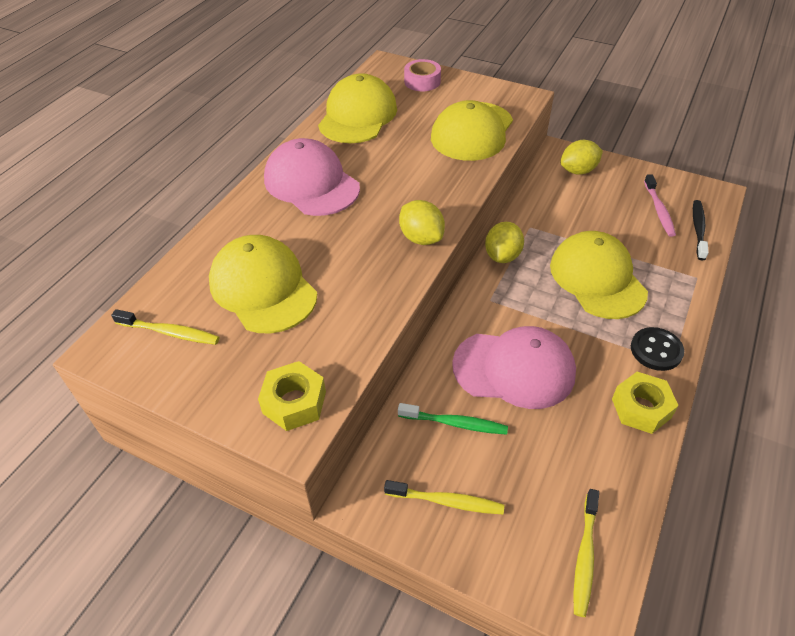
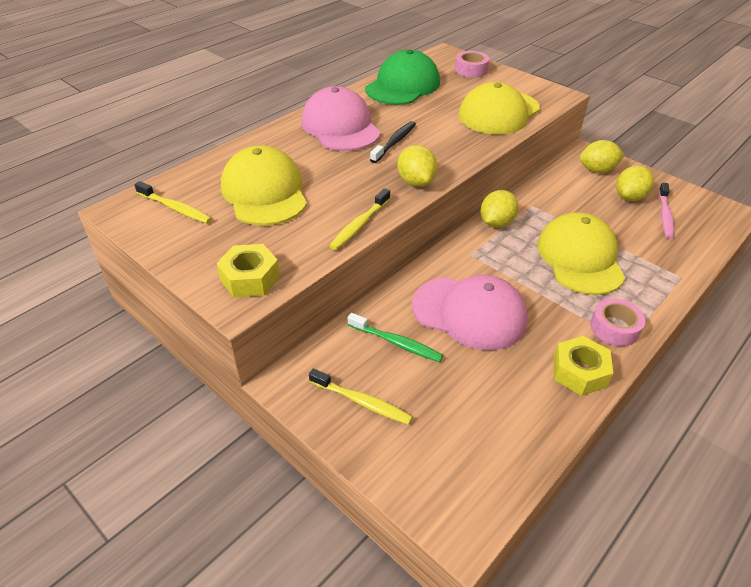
camera: 15 degrees right, 5 degrees down
yellow cap [318,73,397,143] -> green cap [365,50,440,105]
yellow toothbrush [574,489,599,617] -> yellow toothbrush moved to [329,188,390,250]
black button [631,327,684,371] -> pink tape [590,298,645,346]
black toothbrush [693,200,709,261] -> black toothbrush moved to [370,121,416,163]
none -> yellow lemon [616,166,654,201]

